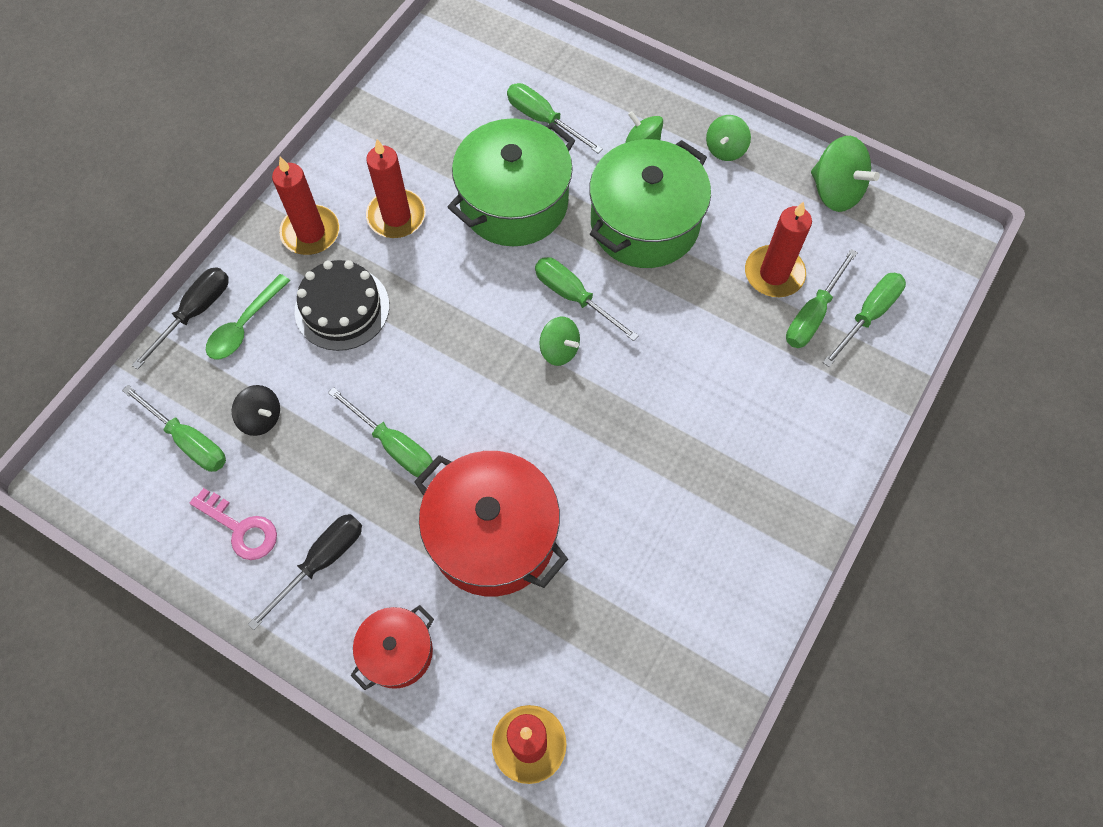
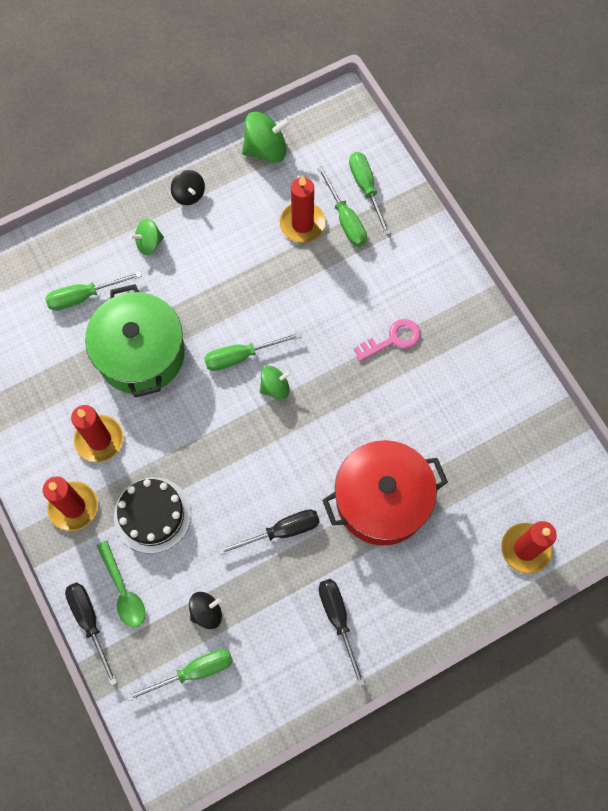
camera: 60 degrees left, 5 degrees up
pink key [190,488,277,560] -> pink key moved to [354,319,421,362]
green screwdriver [328,387,433,477] -> black screwdriver [217,509,320,555]
red pot [351,605,434,690] -> none
green pot [589,139,711,268] -> none
green spinning top [706,115,751,161] -> black spinning top [171,170,205,205]

